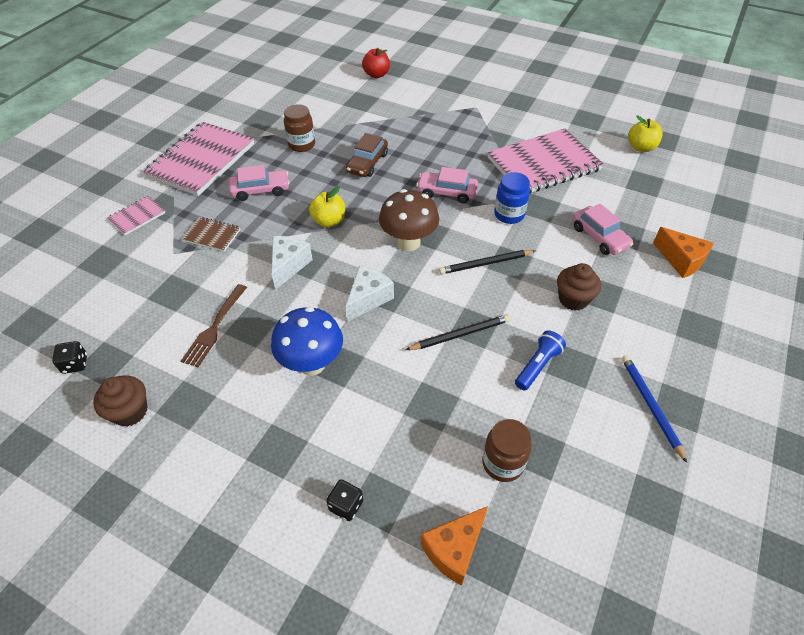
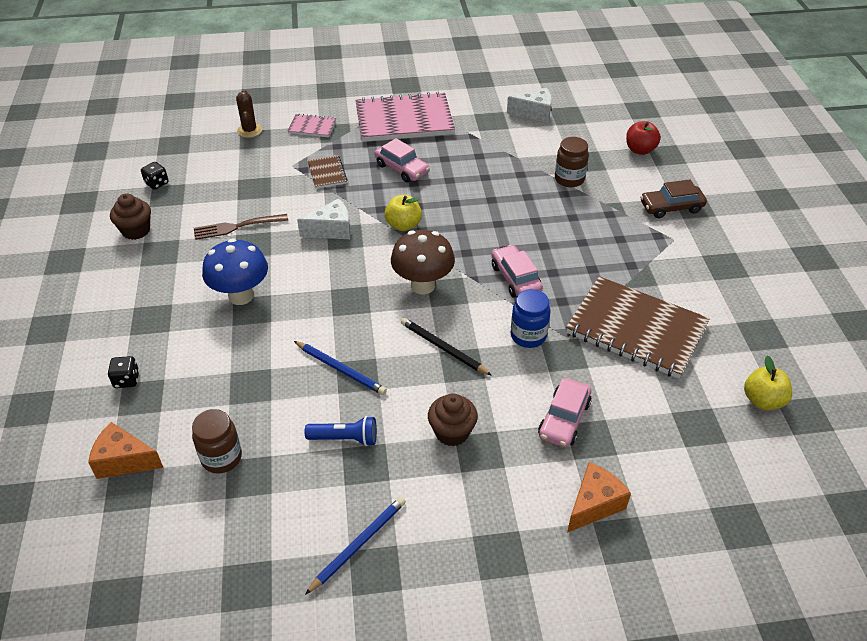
camera: 55 degrees right, 5 degrees down
brown jar [284,104,315,152] -> brown jar moved to [555,137,589,187]
brown car [346,133,388,177] -> brown car moved to [640,179,707,218]
white cheese [346,265,394,322] -> white cheese moved to [507,88,552,123]
black pencil [405,314,510,350] -> blue pencil [294,341,387,395]
pink notebook [488,129,604,194] -> brown notebook [566,276,710,379]
orange cheese [653,227,714,278] -> orange cheese turned 150 degrees counterclockwise [567,462,631,533]
none -> brown cactus [236,90,262,138]

